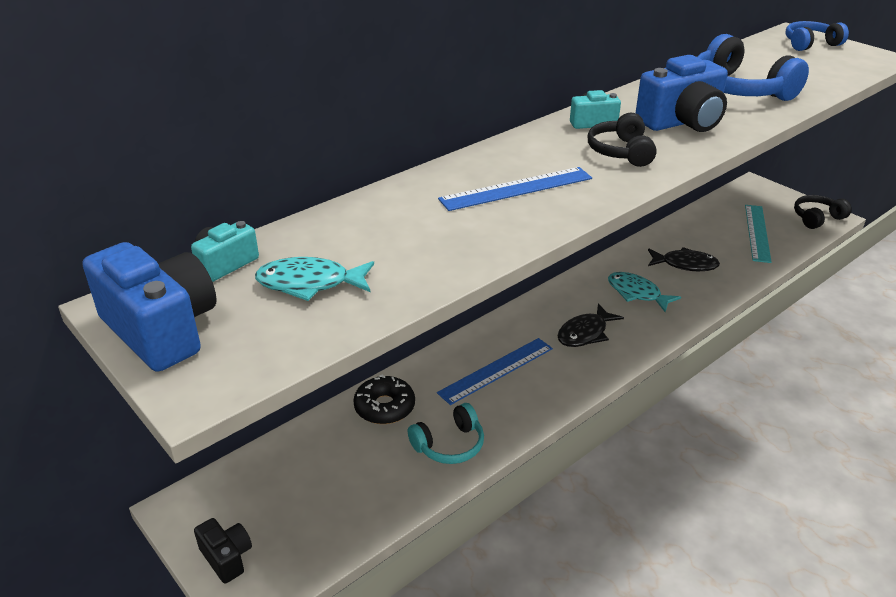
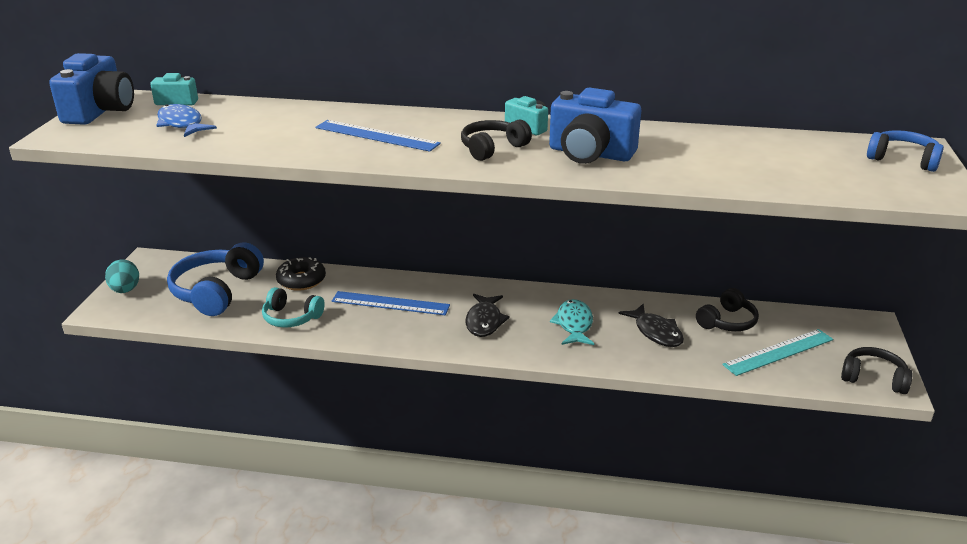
camera: 50 degrees right, 5 degrees down
black camera [194,518,252,583] -> turquoise egg [105,260,139,293]
turquoise fish [255,257,374,301] -> blue fish [156,104,217,137]
black fish [558,303,624,347] -> black fish turned 90 degrees counterclockwise [465,294,510,337]
blue headphones [697,34,809,101] -> blue headphones moved to [167,243,264,316]
none -> black headphones [696,288,759,331]

